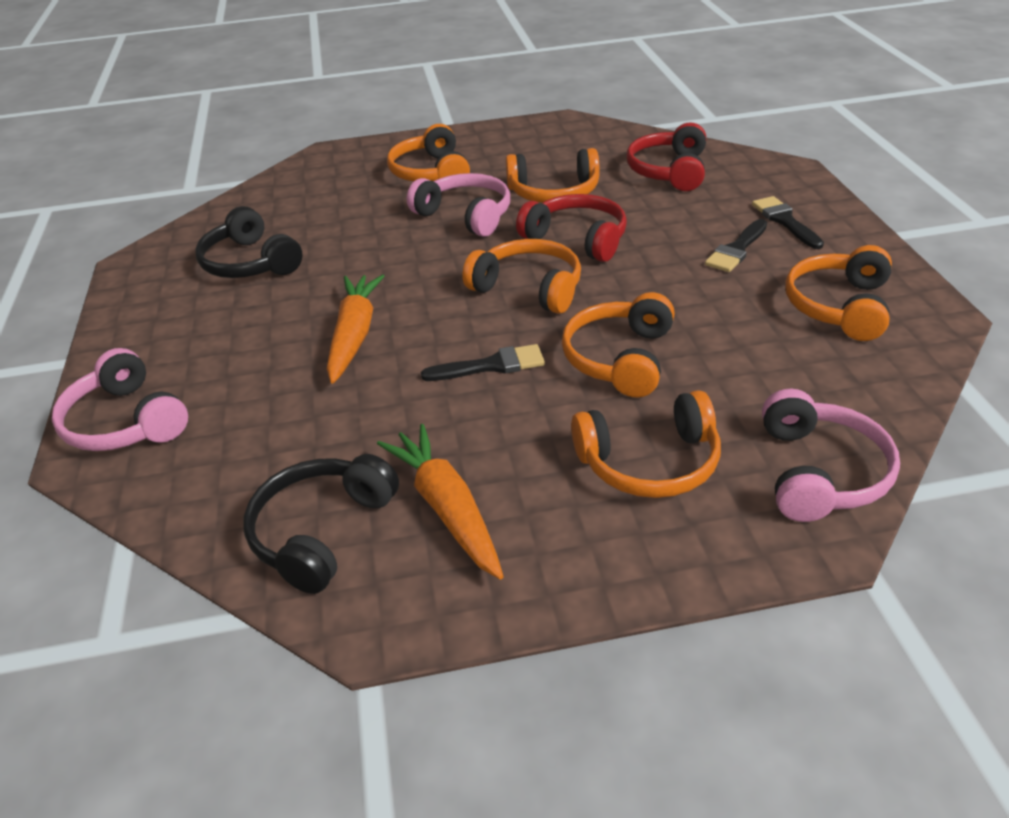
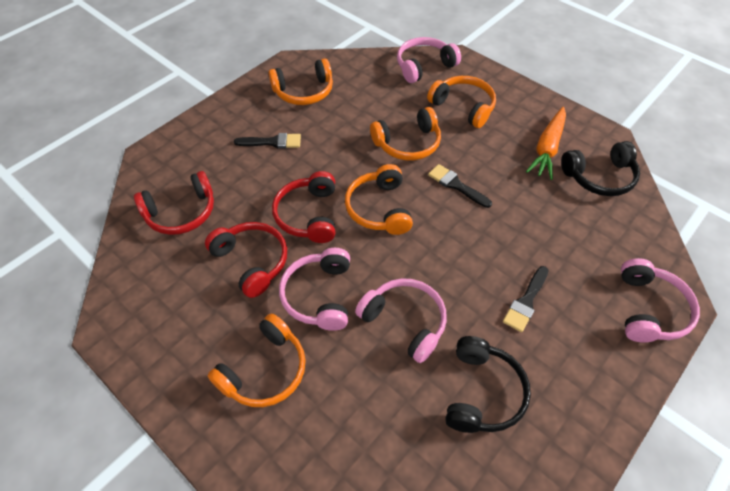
camera: 130 degrees left, 15 degrees up
orange carrot [327,274,384,384] -> none
orange headphones [506,148,600,203] -> red headphones [205,222,287,298]
black brush [752,196,824,249] -> black brush moved to [503,266,548,332]
none -> pink headphones [355,278,447,363]

